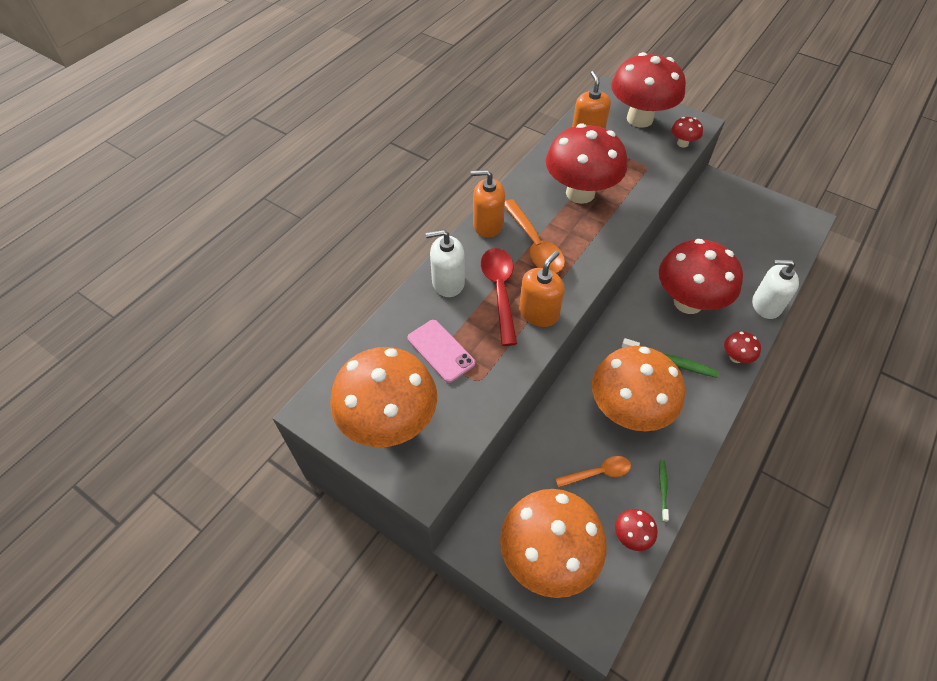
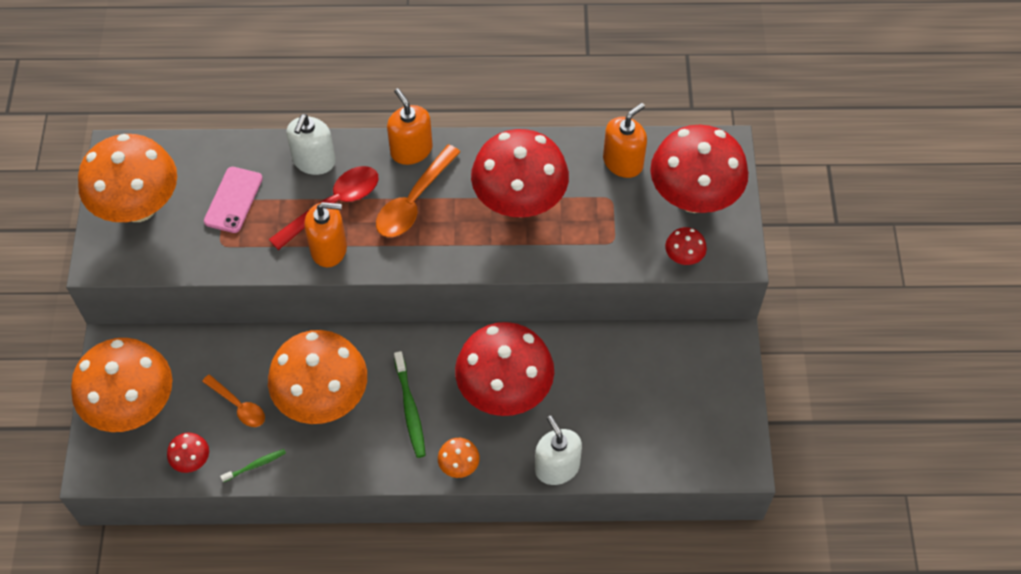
camera: 55 degrees right, 5 degrees up
white soap dispenser [426,229,465,297] -> white soap dispenser turned 120 degrees counterclockwise [287,114,336,175]
red mushroom [724,331,761,363] -> orange mushroom [438,438,480,478]

